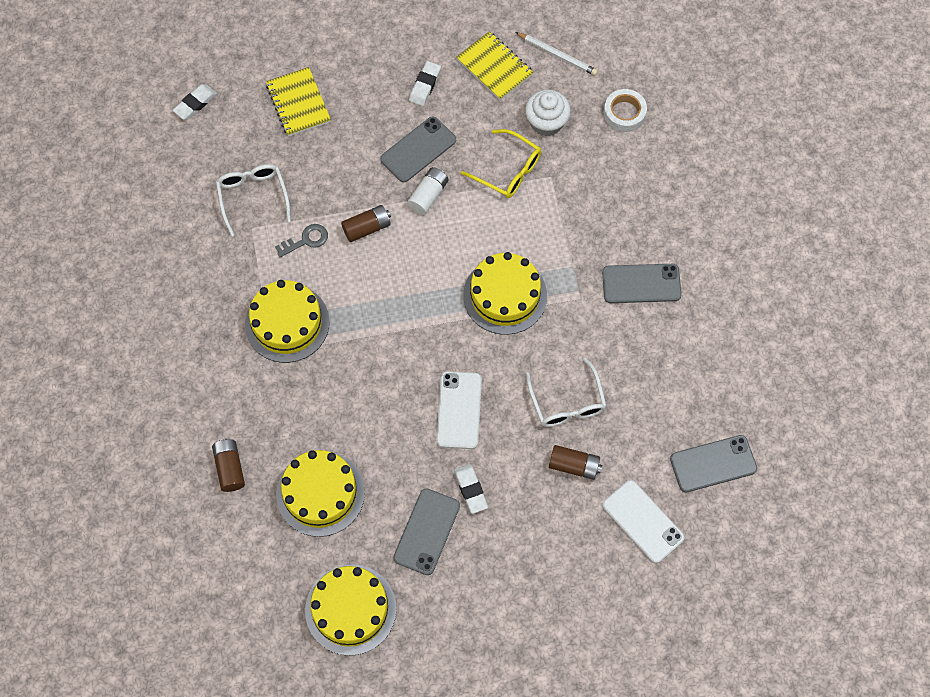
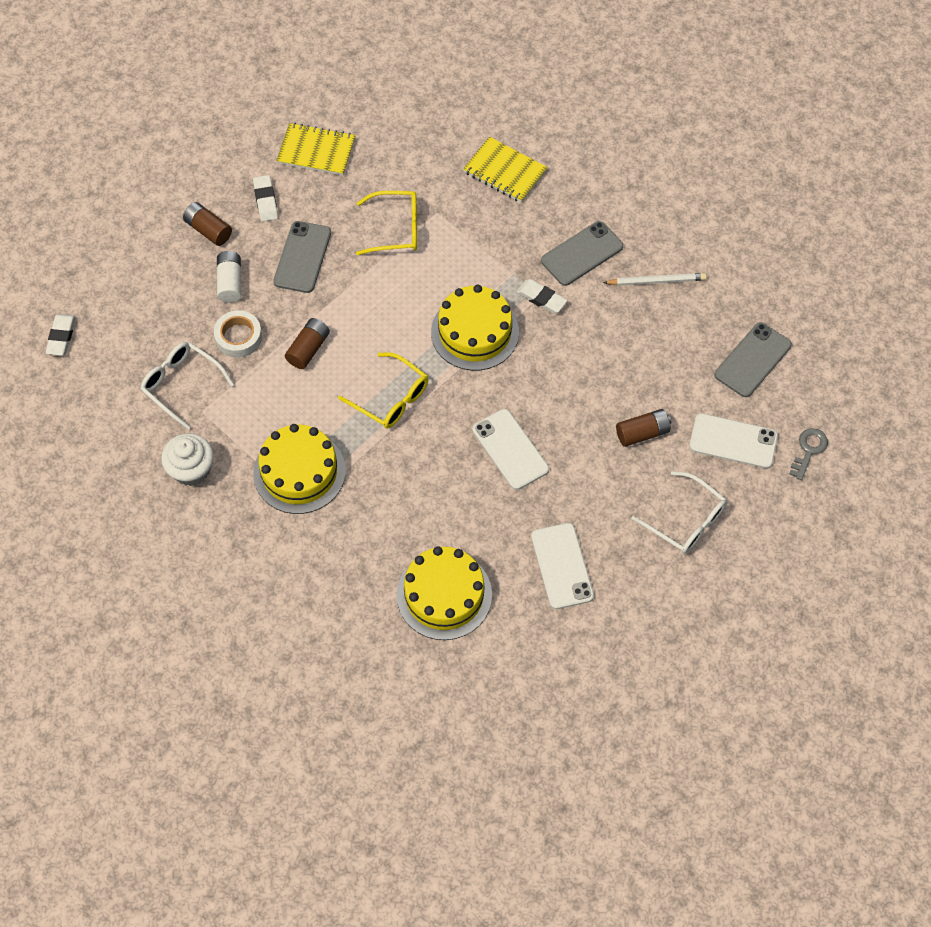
camera: 35 degrees left, 5 degrees down
brown battery [212,439,245,492] -> brown battery moved to [183,202,232,246]
yellow notebook [266,67,331,137] -> yellow notebook moved to [463,137,548,203]
grey key [275,224,328,258] -> grey key moved to [789,428,828,480]
yellow cake [305,564,396,656] -> none
grey phone [393,488,460,575] -> white phone [531,523,594,609]
white battery [407,167,449,215] -> white battery moved to [217,251,241,303]
white eraser [454,464,488,514] -> white eraser moved to [516,279,568,314]
white pencil [515,32,598,76] -> white pencil moved to [603,273,707,286]
white cupcake [525,90,571,136] -> white cupcake moved to [161,433,214,486]
white glasses [526,358,607,427] -> white glasses moved to [631,471,727,554]
white tape [604,89,647,132] -> white tape moved to [214,310,262,357]
none -> yellow glasses [338,352,428,429]

